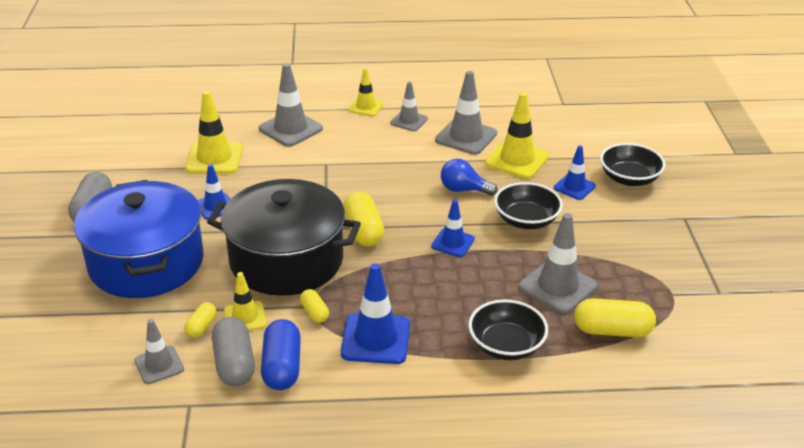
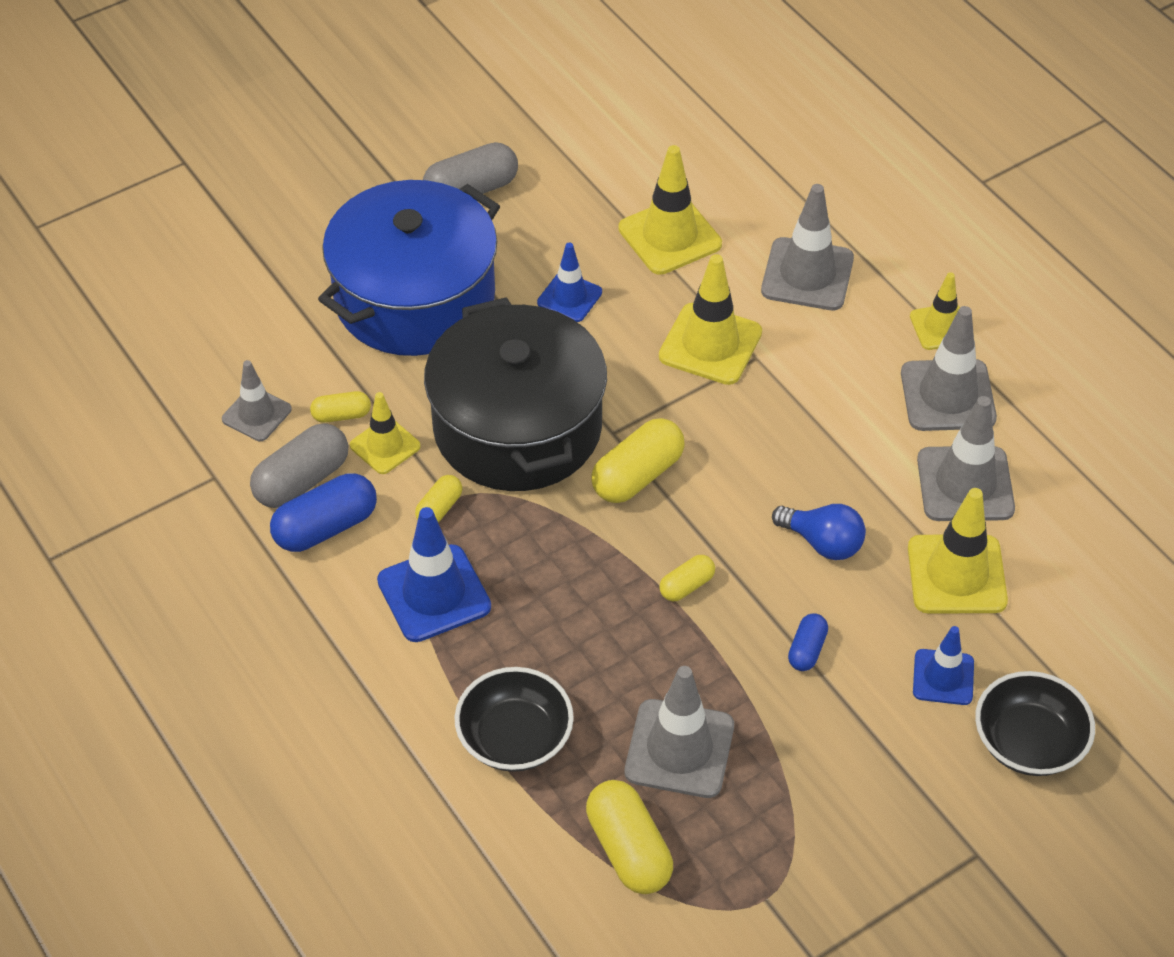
camera: 60 degrees right, 15 degrees up
grey traffic cone [390,81,428,131] -> grey traffic cone [901,306,997,431], size x1.62
blue traffic cone [431,199,475,257] -> yellow capsule [659,555,715,601]
blue light bulb [441,159,498,196] -> blue light bulb turned 135 degrees clockwise [772,504,866,560]
black bowl [494,182,563,229] -> blue capsule [788,613,828,671]
none -> yellow traffic cone [659,254,762,385]

